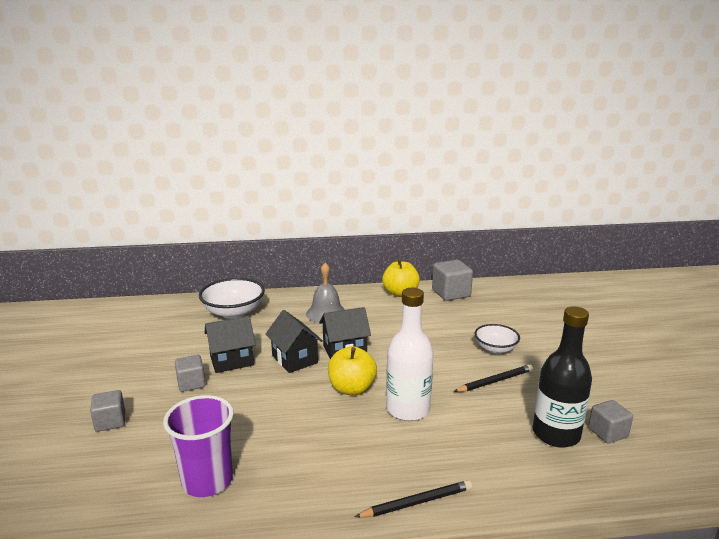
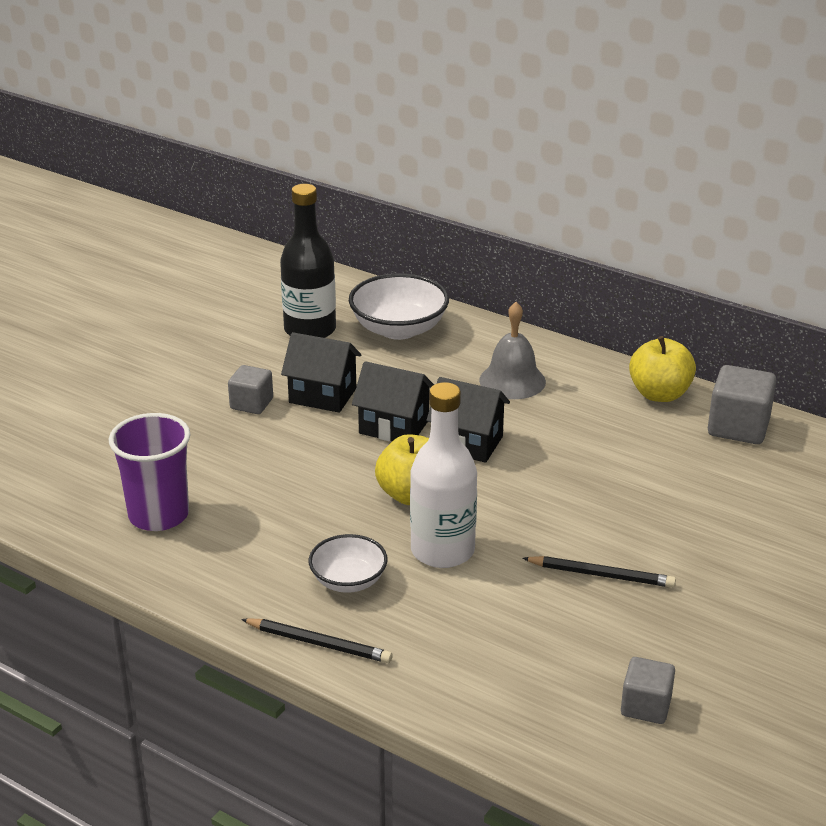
camera: 40 degrees right, 10 degrees up
grey cube [90,390,125,432] -> none
black house [266,310,323,373] -> black house turned 75 degrees counterclockwise [352,361,434,441]
white bowl [474,324,520,354] -> white bowl moved to [309,534,388,593]
black bottle [533,306,592,448] -> black bottle moved to [280,184,336,338]

